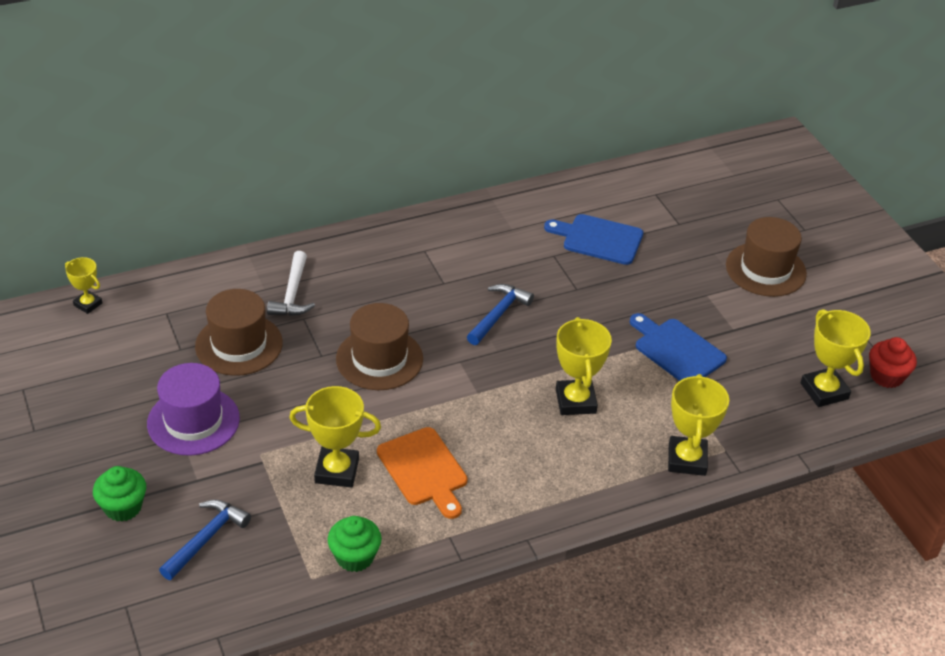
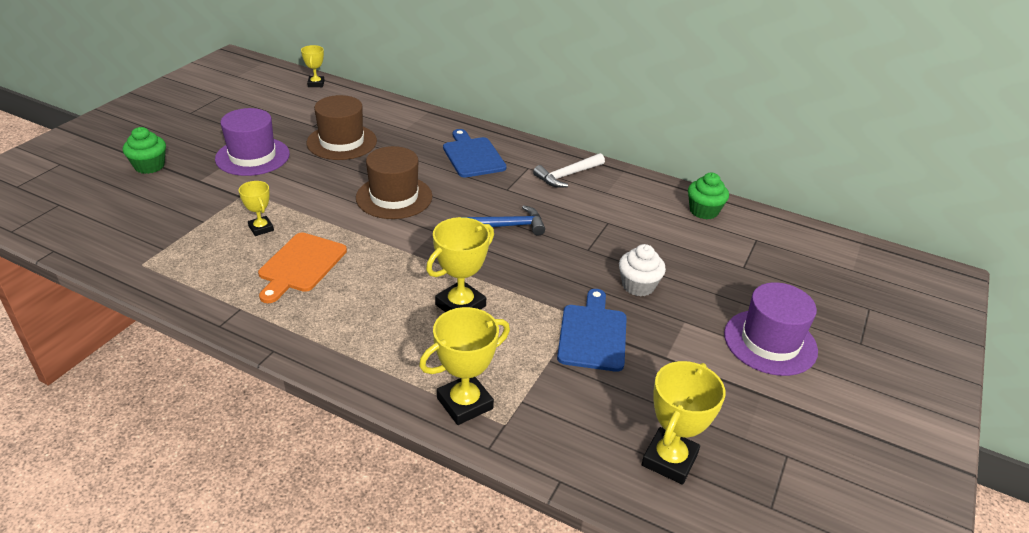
camera: 50 degrees right, 5 degrees down
blue hammer [159,499,251,580] -> none
white hammer [267,251,315,316] -> white hammer moved to [533,153,605,188]
yellow trophy [289,386,381,487] -> yellow trophy [239,181,274,236], size x0.59
green cupcake [328,516,382,572] -> green cupcake moved to [688,173,729,220]
blue cutting board [544,214,643,265] -> blue cutting board moved to [443,129,506,177]
brown hat [726,217,807,297] -> purple hat [724,282,818,376]
red cupcake [869,337,917,388] -> none
none -> white cupcake [619,244,666,296]

